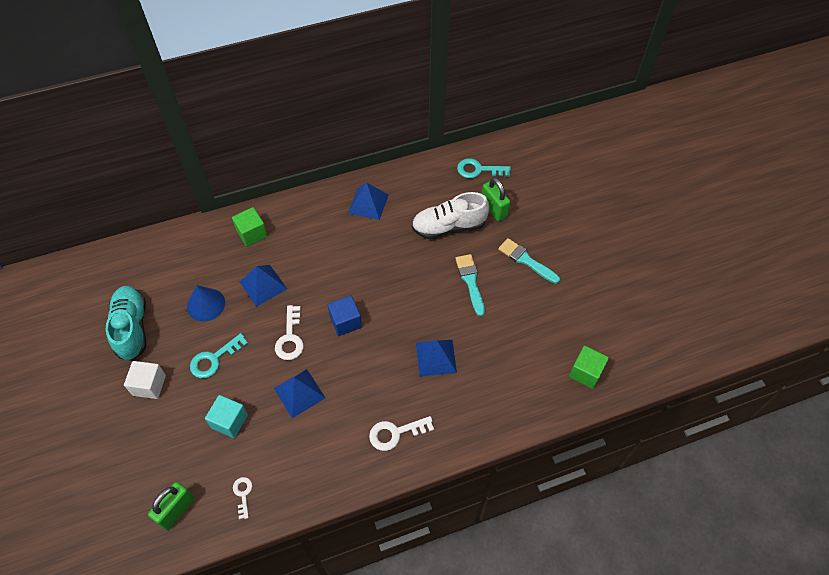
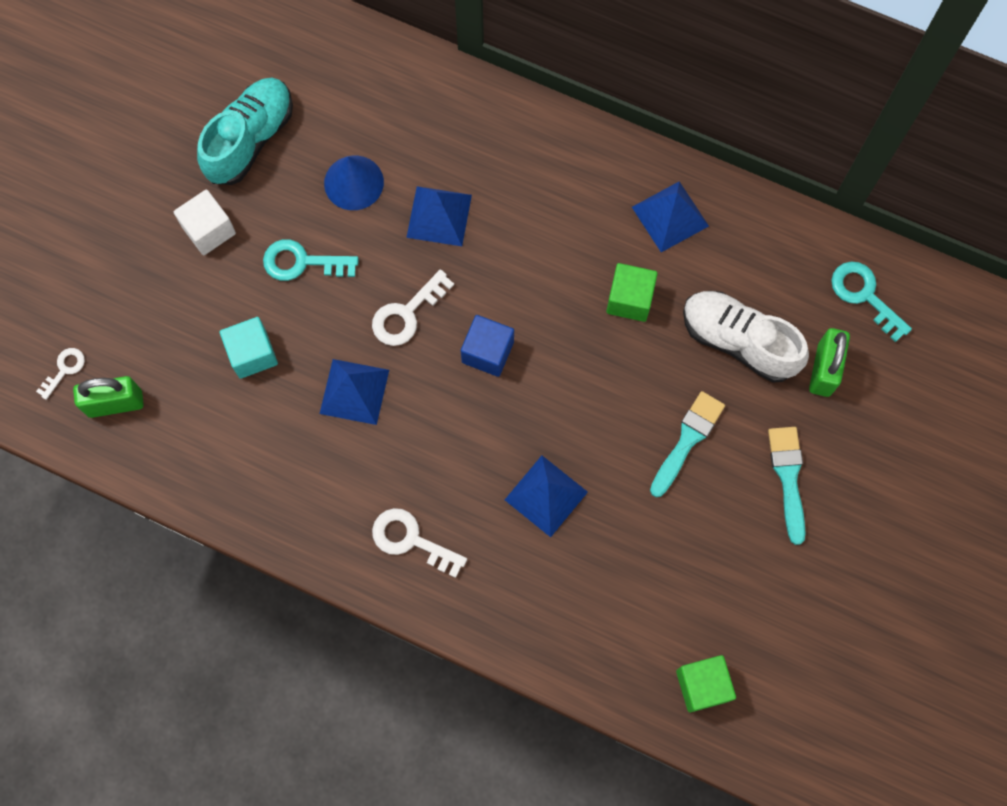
camera: 45 degrees right, 15 degrees up
green cube [232,207,268,247] -> green cube moved to [606,263,658,322]
white key [233,477,252,519] -> white key moved to [36,348,85,400]

